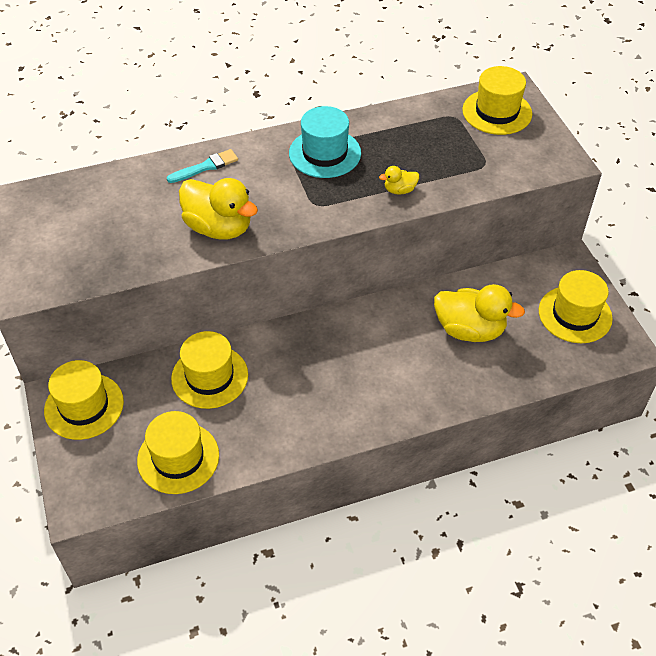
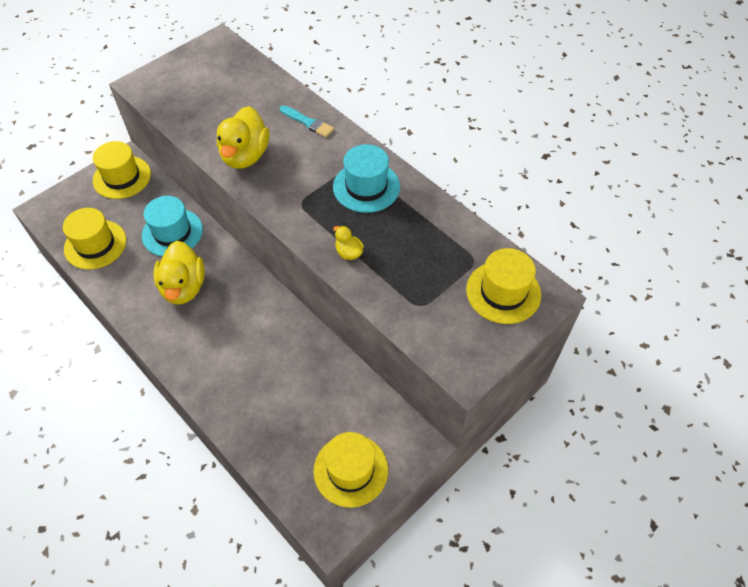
camera: 65 degrees right, 5 degrees up
yellow hat [171,331,248,409] -> turquoise hat [142,196,203,257]
yellow duck [434,284,525,342] -> yellow duck moved to [154,241,205,305]

